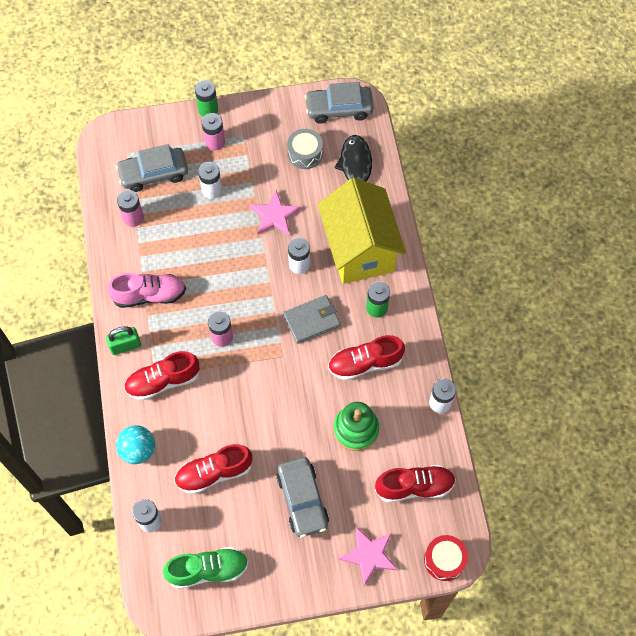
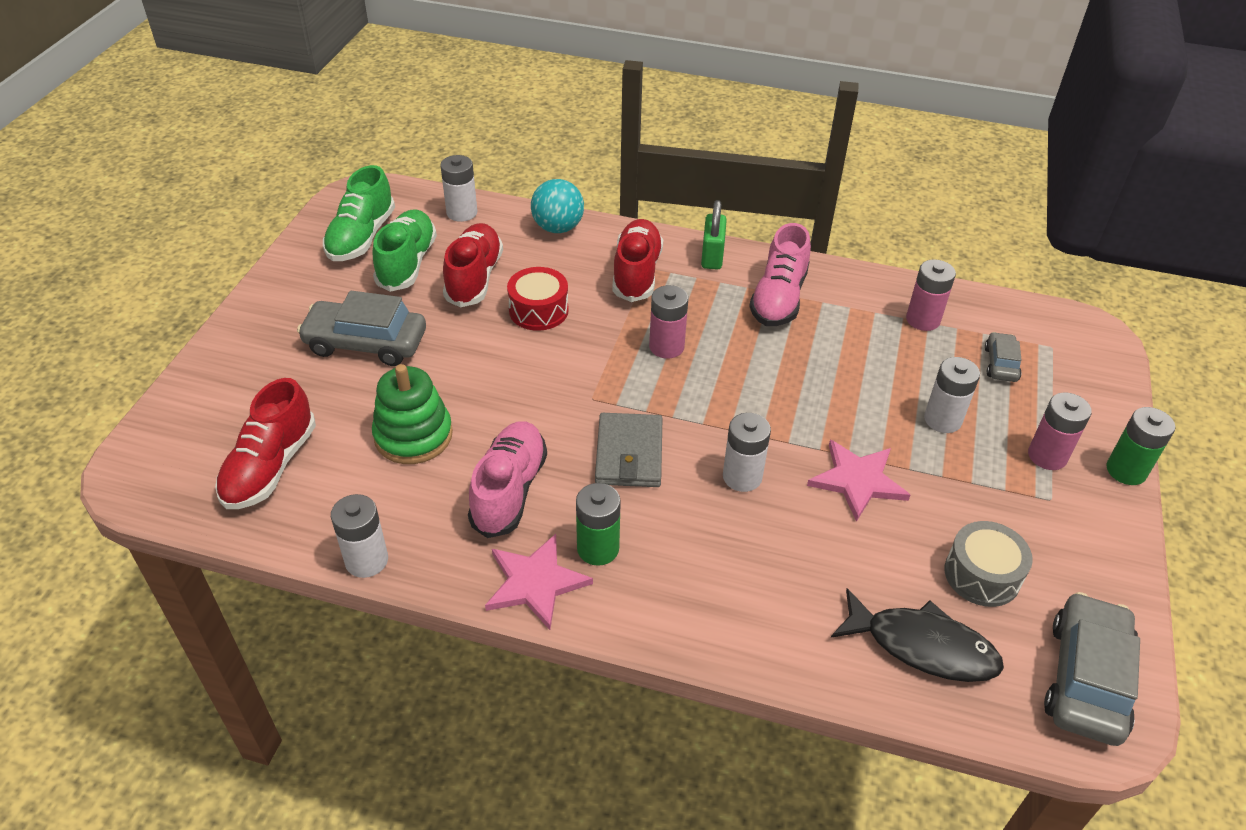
camera: 115 degrees right, 20 degrees down
grey car [116,144,188,192] -> grey car [985,332,1022,382], size x0.53
yellow house [318,178,406,284] -> none
red shoe [328,335,405,380] -> pink shoe [468,421,547,538]
pink star [339,527,398,586] -> pink star moved to [485,534,593,630]
red drum [424,535,468,581] -> red drum moved to [507,267,569,331]
none -> green shoe [373,209,437,292]

